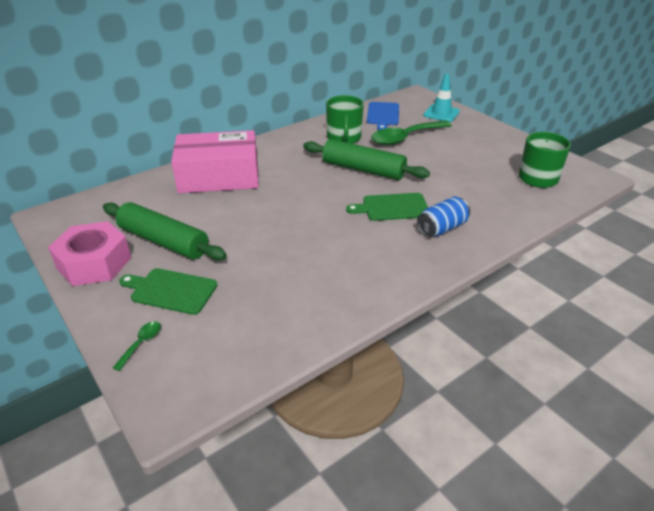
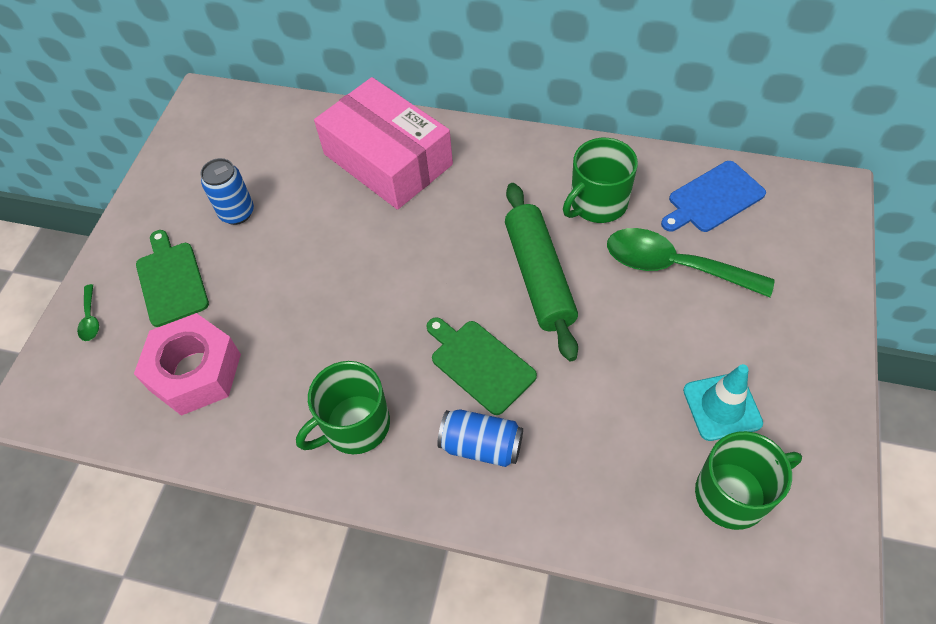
camera: 55 degrees right, 20 degrees up
pink nut [48,221,131,286] -> pink nut moved to [134,313,241,416]
green rolling pin [103,202,227,260] -> blue can [200,158,254,225]
green spoon [113,321,161,371] -> green spoon turned 90 degrees clockwise [77,284,99,341]
turquoise traffic cone [423,74,460,122] -> turquoise traffic cone moved to [683,364,763,441]
none -> green mug [296,361,390,454]

